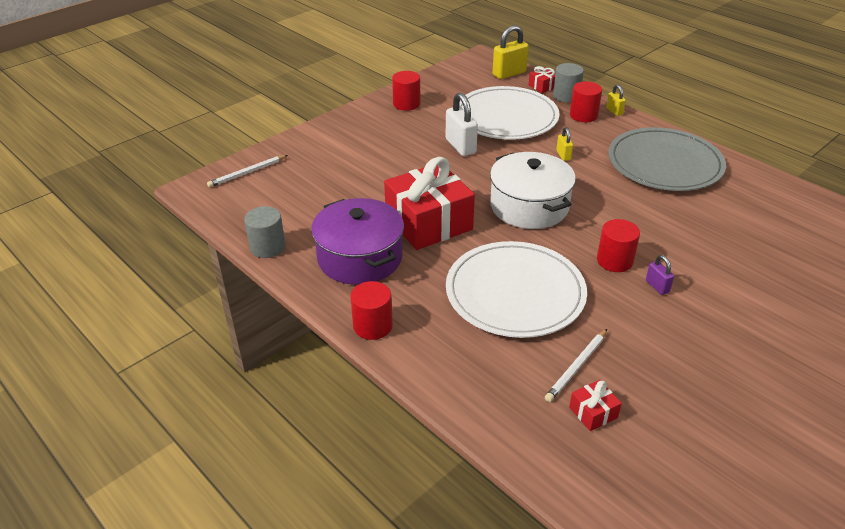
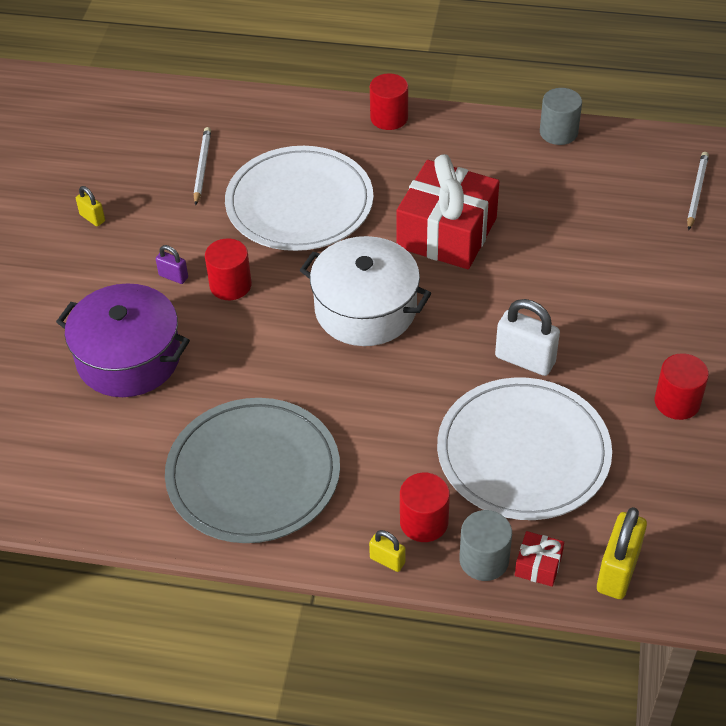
camera: 145 degrees right, 10 degrees up
purple pot [311,198,404,285] -> purple pot moved to [56,283,190,397]
yellow padlock [556,127,573,161] -> yellow padlock moved to [76,186,105,226]
red gift [569,380,622,431] -> none

